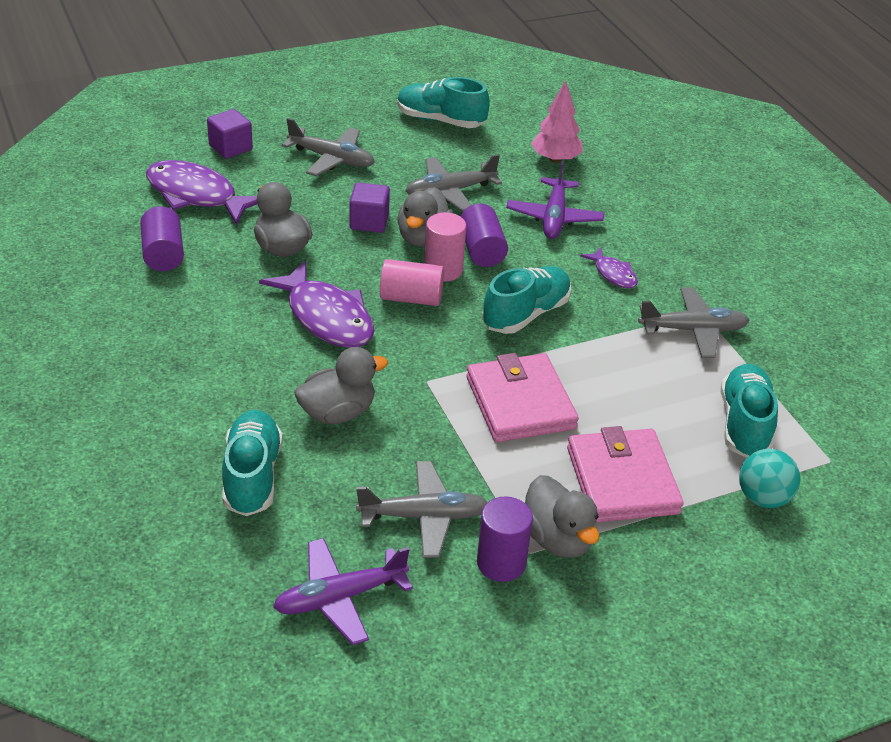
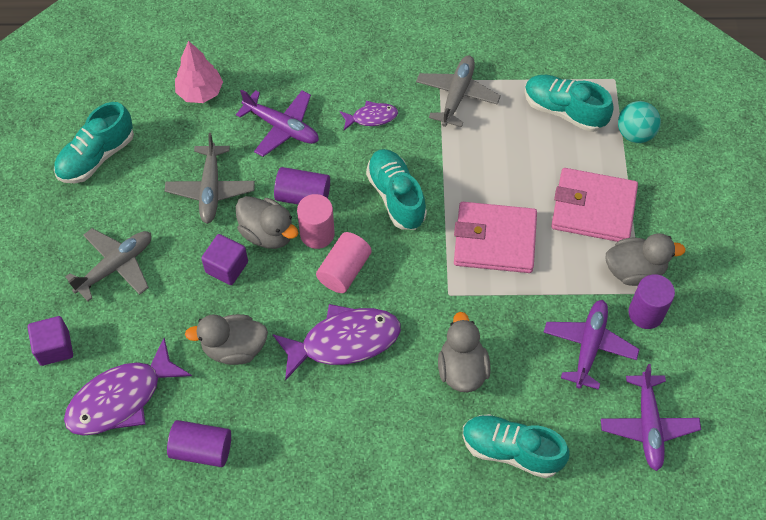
camera: 65 degrees left, 20 degrees up
grey plane [356,461,488,558] -> purple plane [543,300,640,390]

